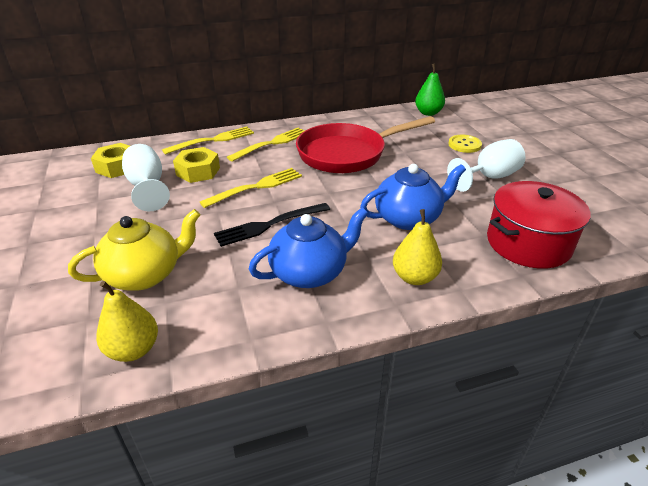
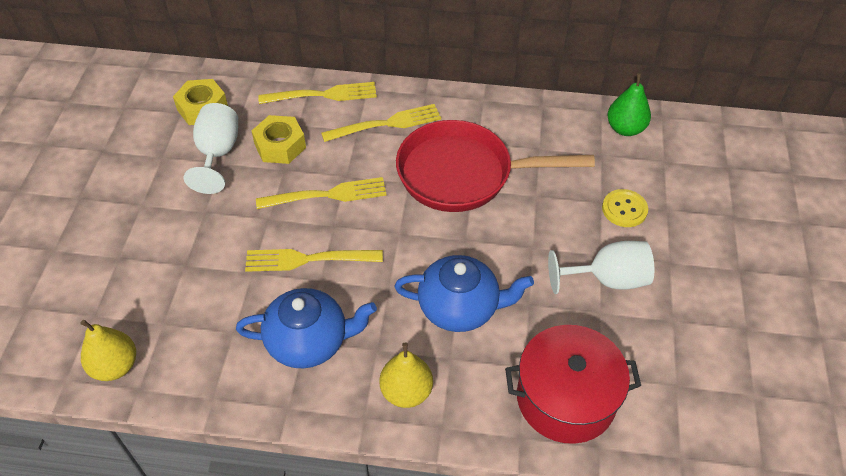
camera: 25 degrees right, 15 degrees up
yellow teapot [68,209,201,291] -> none
black fork [214,203,330,247] -> yellow fork [245,249,383,272]

